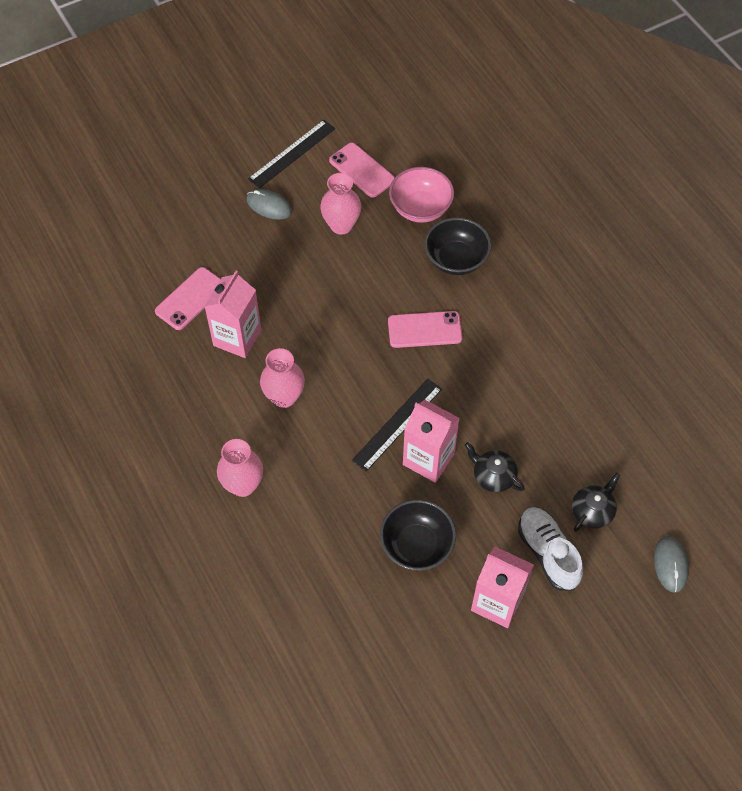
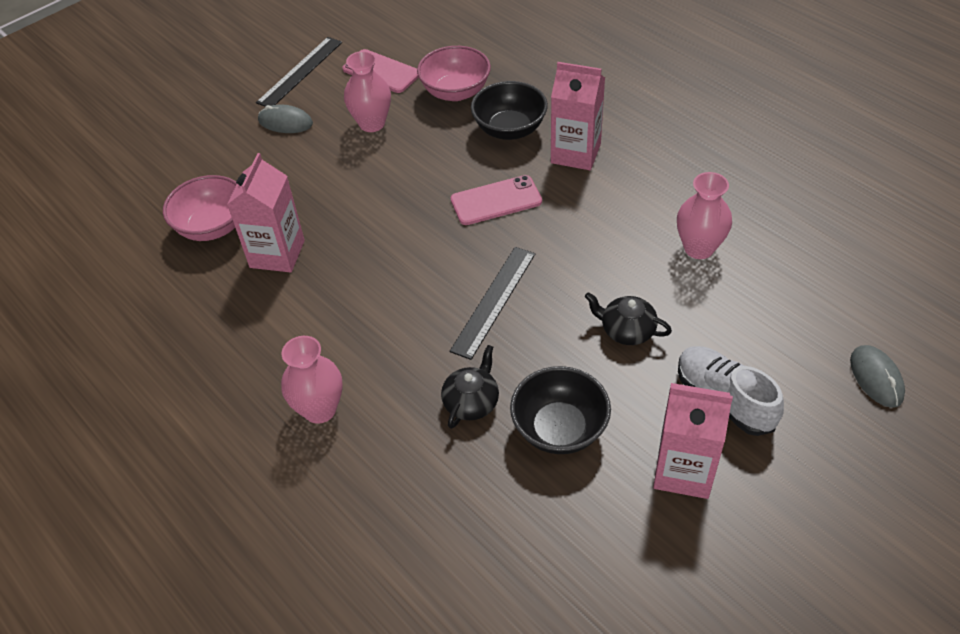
camera: 10 degrees left, 10 degrees down
pink phone [155,267,221,330] -> pink bowl [163,175,237,241]
pink vase [260,348,305,408] -> pink vase moved to [677,172,732,259]
pink carton [403,400,460,483] -> pink carton moved to [551,62,605,170]
black teapot [572,472,620,532] -> black teapot moved to [441,345,499,429]

